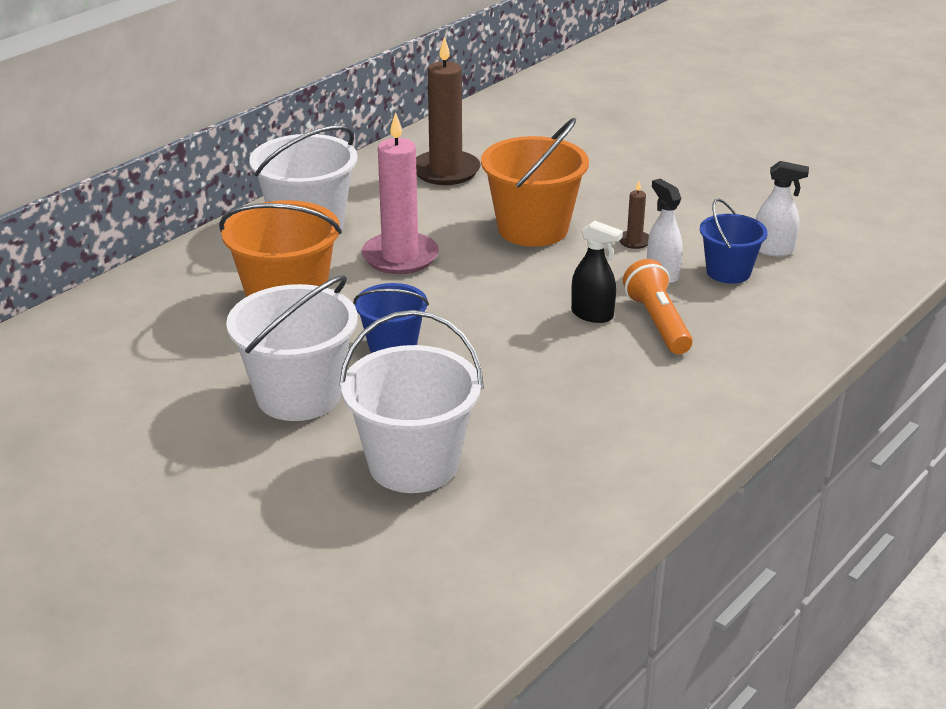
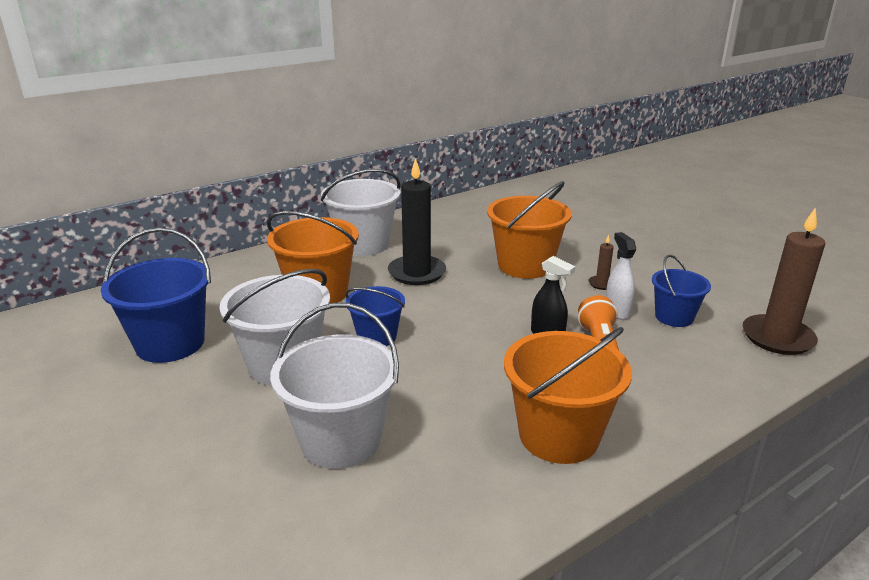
camera: 15 degrees right, 5 degrees down
pink candle [362,112,439,274] -> black candle [388,158,446,285]
brown candle [416,37,481,185] -> brown candle moved to [743,208,825,355]
white spray bottle [756,161,809,256] -> none
none -> blue bucket [101,227,211,363]
none -> orange bucket [504,327,632,464]

